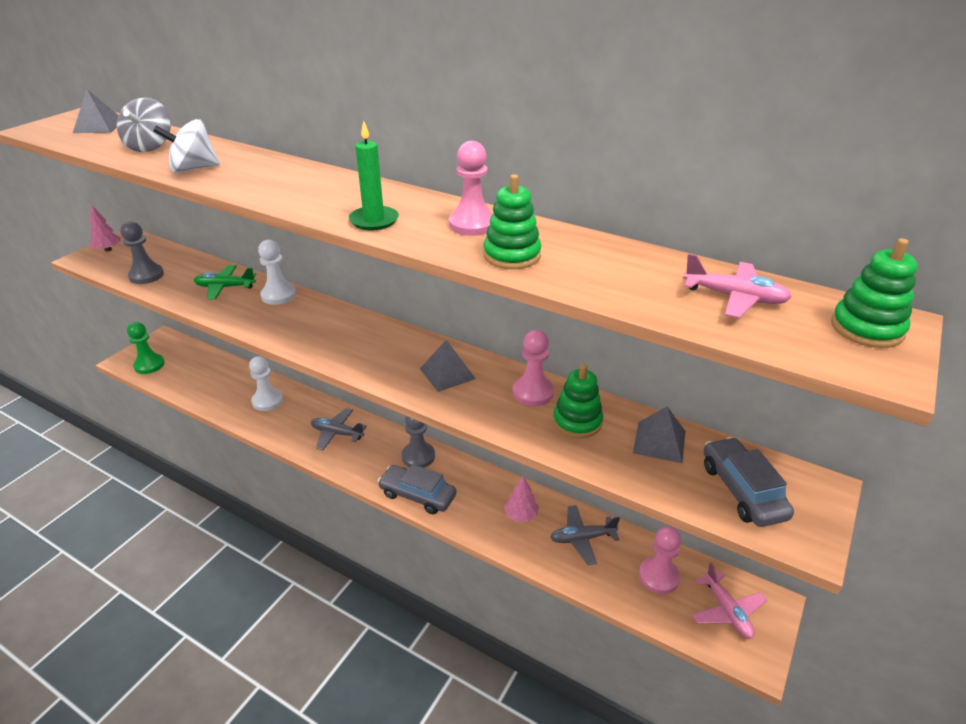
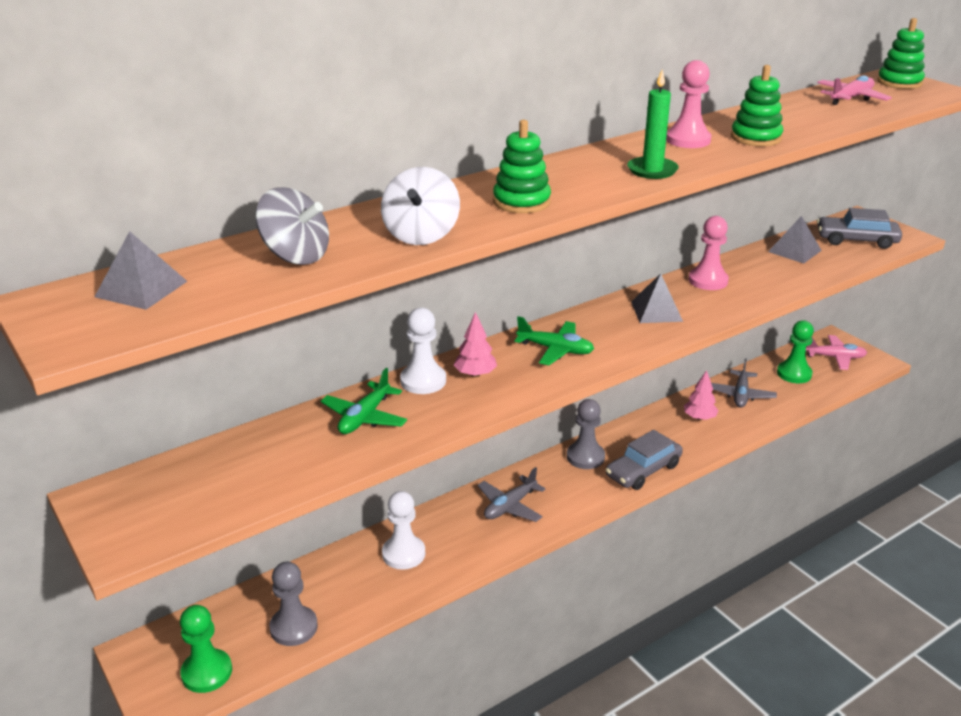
camera: 65 degrees left, 5 degrees down
pink tree [89,206,121,252] -> pink tree moved to [454,312,497,377]
grey pawn [120,221,164,284] -> grey pawn moved to [269,562,318,646]
green stacking toy [553,364,603,439] -> green stacking toy moved to [493,120,551,213]
pink pawn [639,526,681,594] -> green pawn [777,320,814,383]
none -> green plane [514,316,594,365]

